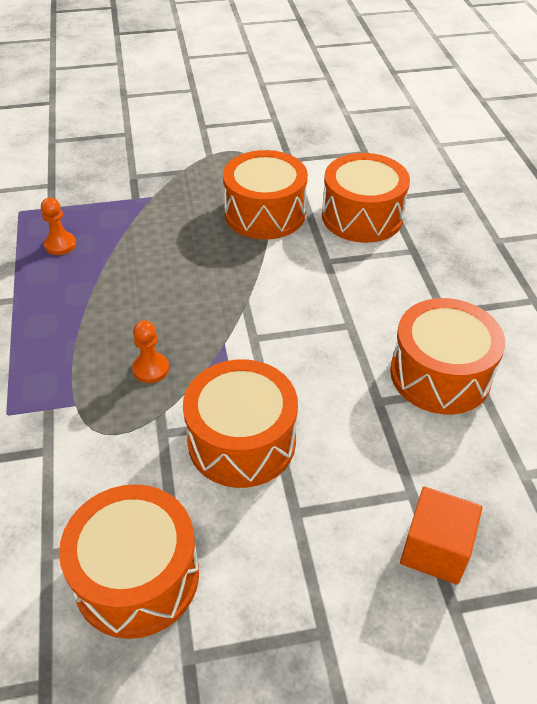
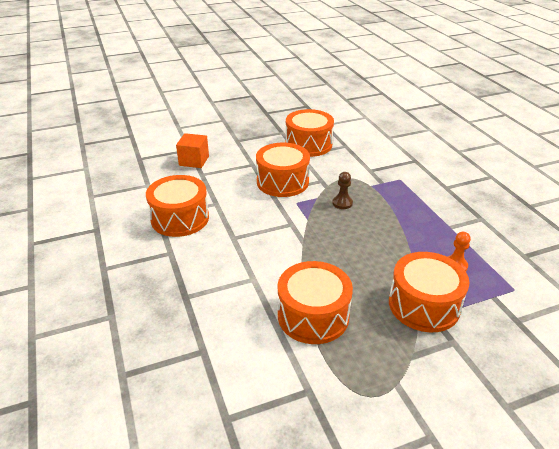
camera: 170 degrees right, 10 degrees down
orange pawn [132,320,169,383] -> brown pawn [332,172,353,209]
orange drum [322,153,410,243] -> orange drum moved to [389,252,470,332]

